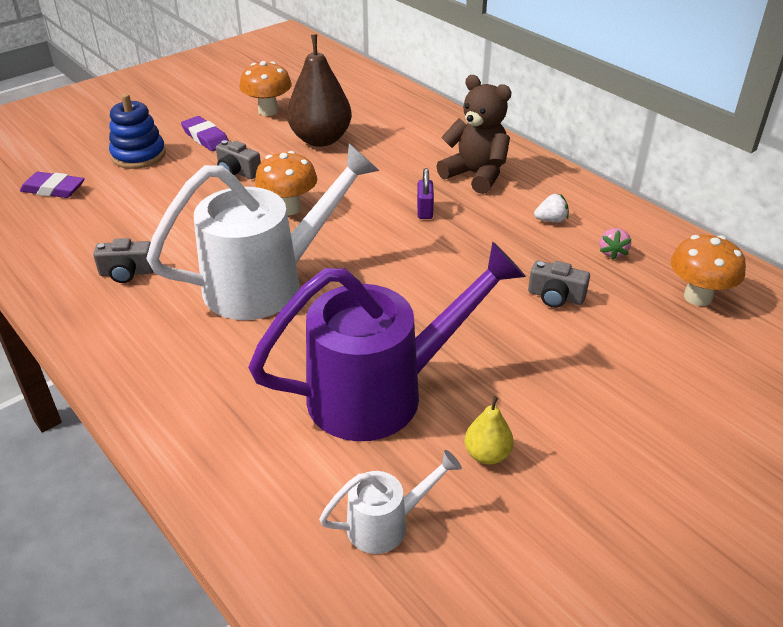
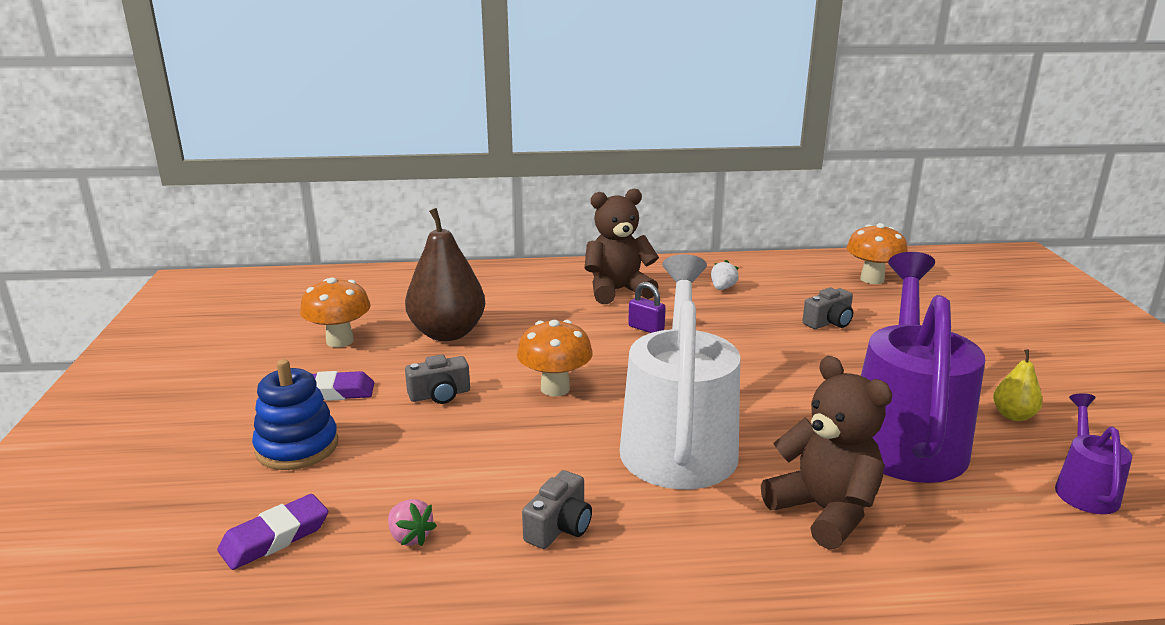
camera: 55 degrees left, 15 degrees down
white watering can [319,450,462,554] -> purple watering can [1055,393,1132,514]
pink strawberry [600,228,632,260] -> pink strawberry moved to [388,499,437,546]
none -> brown teddy bear [761,356,892,550]

